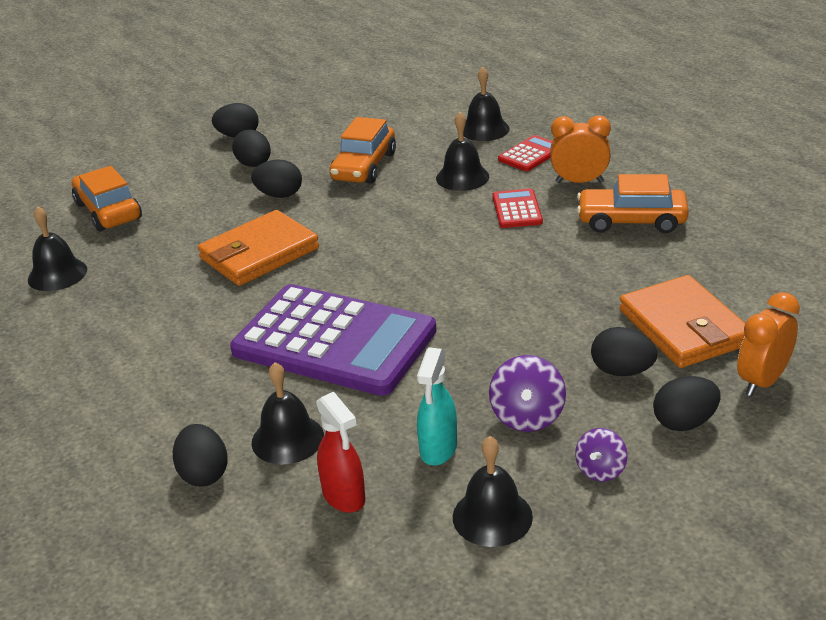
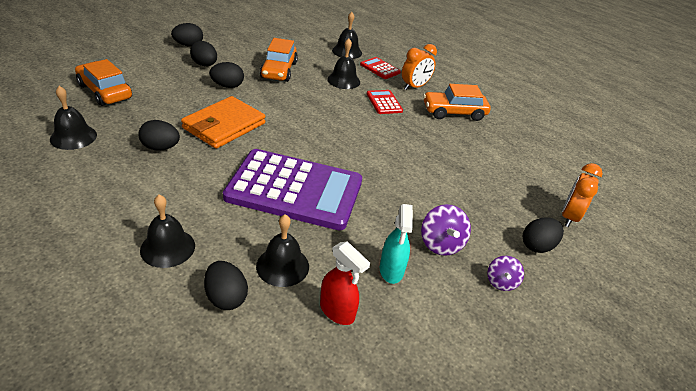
camera: 20 degrees left, 5 degrees up
black bell [453,436,533,547] -> black bell moved to [140,195,195,268]
red calculator [498,135,552,171] -> red calculator turned 75 degrees counterclockwise [360,57,401,79]
orange clock [550,115,611,183] -> orange clock turned 150 degrees clockwise [402,44,437,90]
black egg [591,327,657,376] -> black egg moved to [138,120,180,151]
orange wallet [619,275,745,368] -> none

